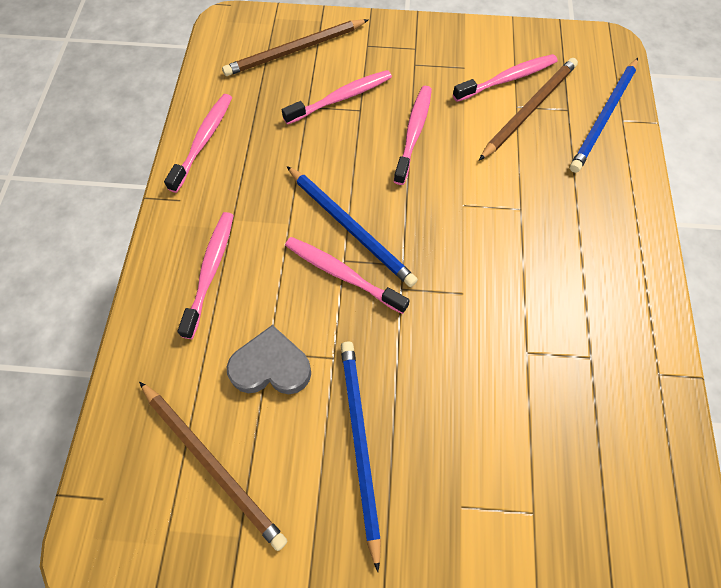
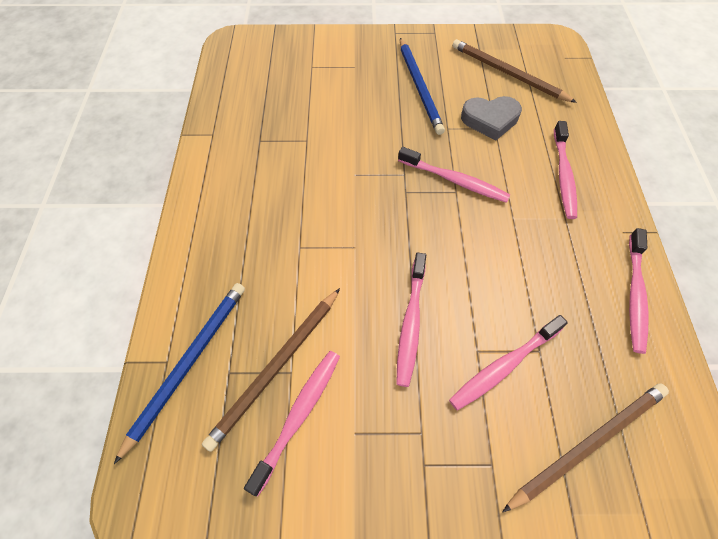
camera: 175 degrees right, 5 degrees down
blue pencil [287,166,418,287] -> none
pink toothbrush [453,54,558,102] -> pink toothbrush turned 150 degrees clockwise [244,351,340,496]

